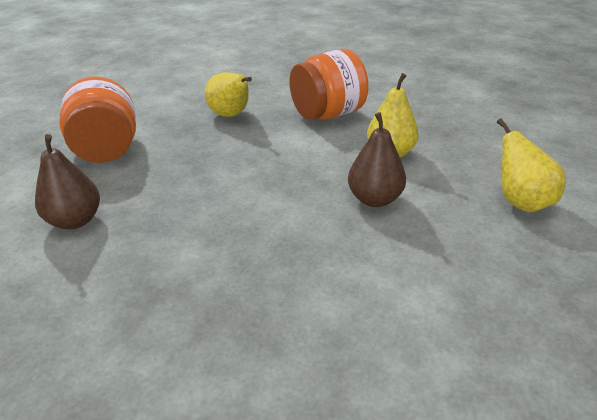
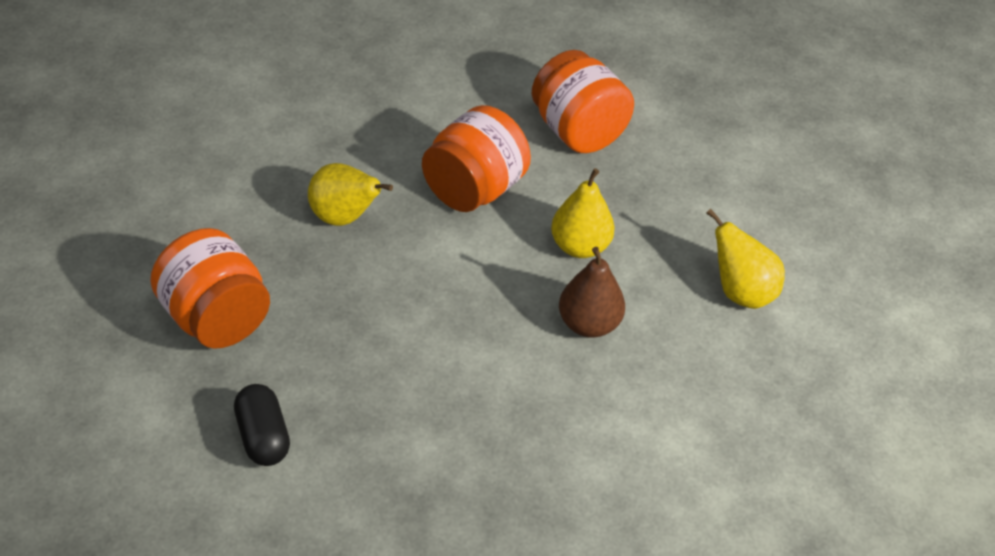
camera: 25 degrees left, 10 degrees up
brown pear [35,134,100,229] -> black capsule [234,384,290,466]
none -> orange jar [532,50,634,153]

